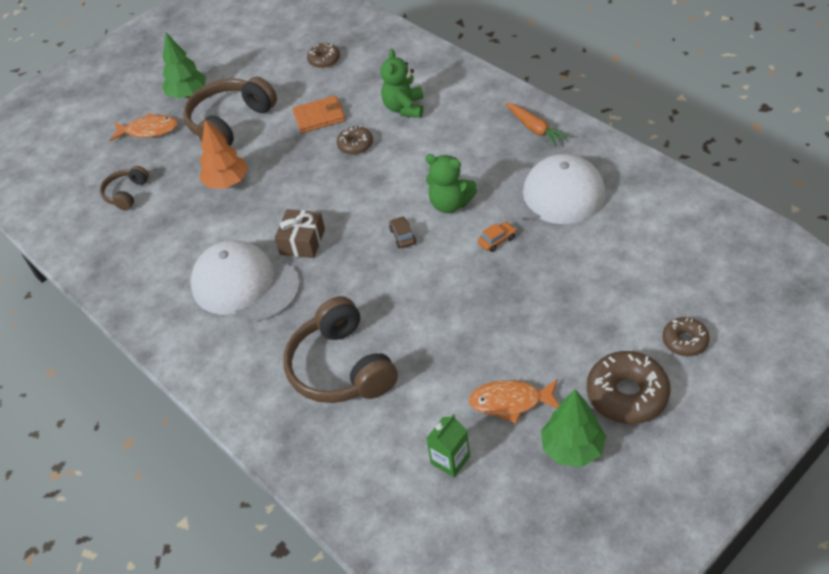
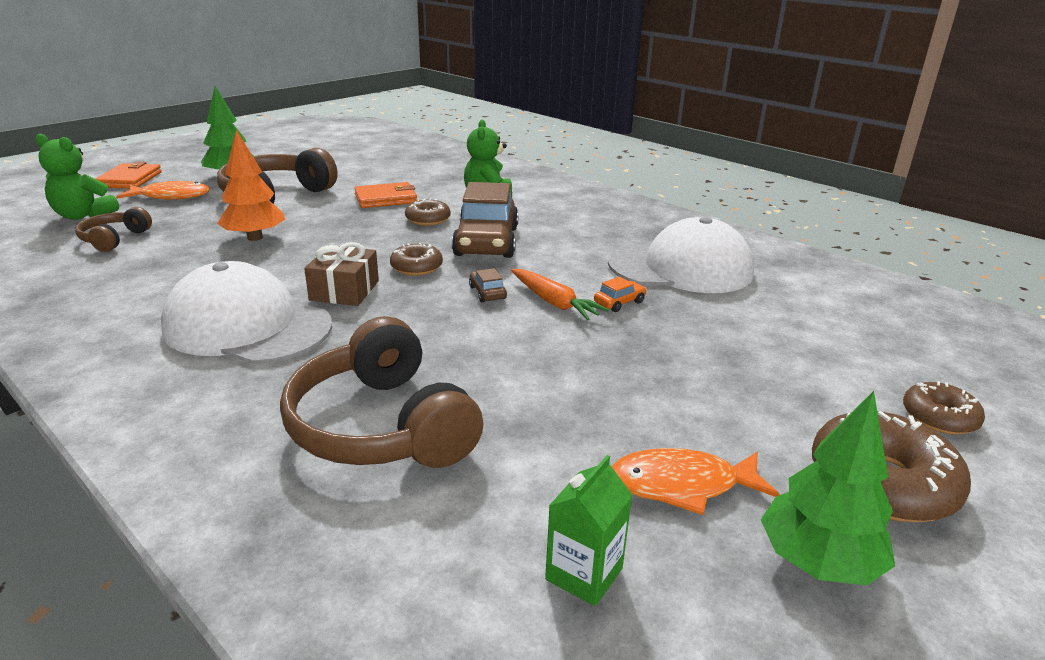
camera: 10 degrees left, 20 degrees down
brown donut [307,43,340,68] -> brown donut moved to [390,243,443,276]
green teddy bear [425,154,477,213] -> green teddy bear moved to [35,134,119,220]
orange carrot [505,103,570,146] -> orange carrot moved to [511,269,609,320]
none -> orange wallet [96,162,162,189]
none -> brown car [452,182,518,258]

